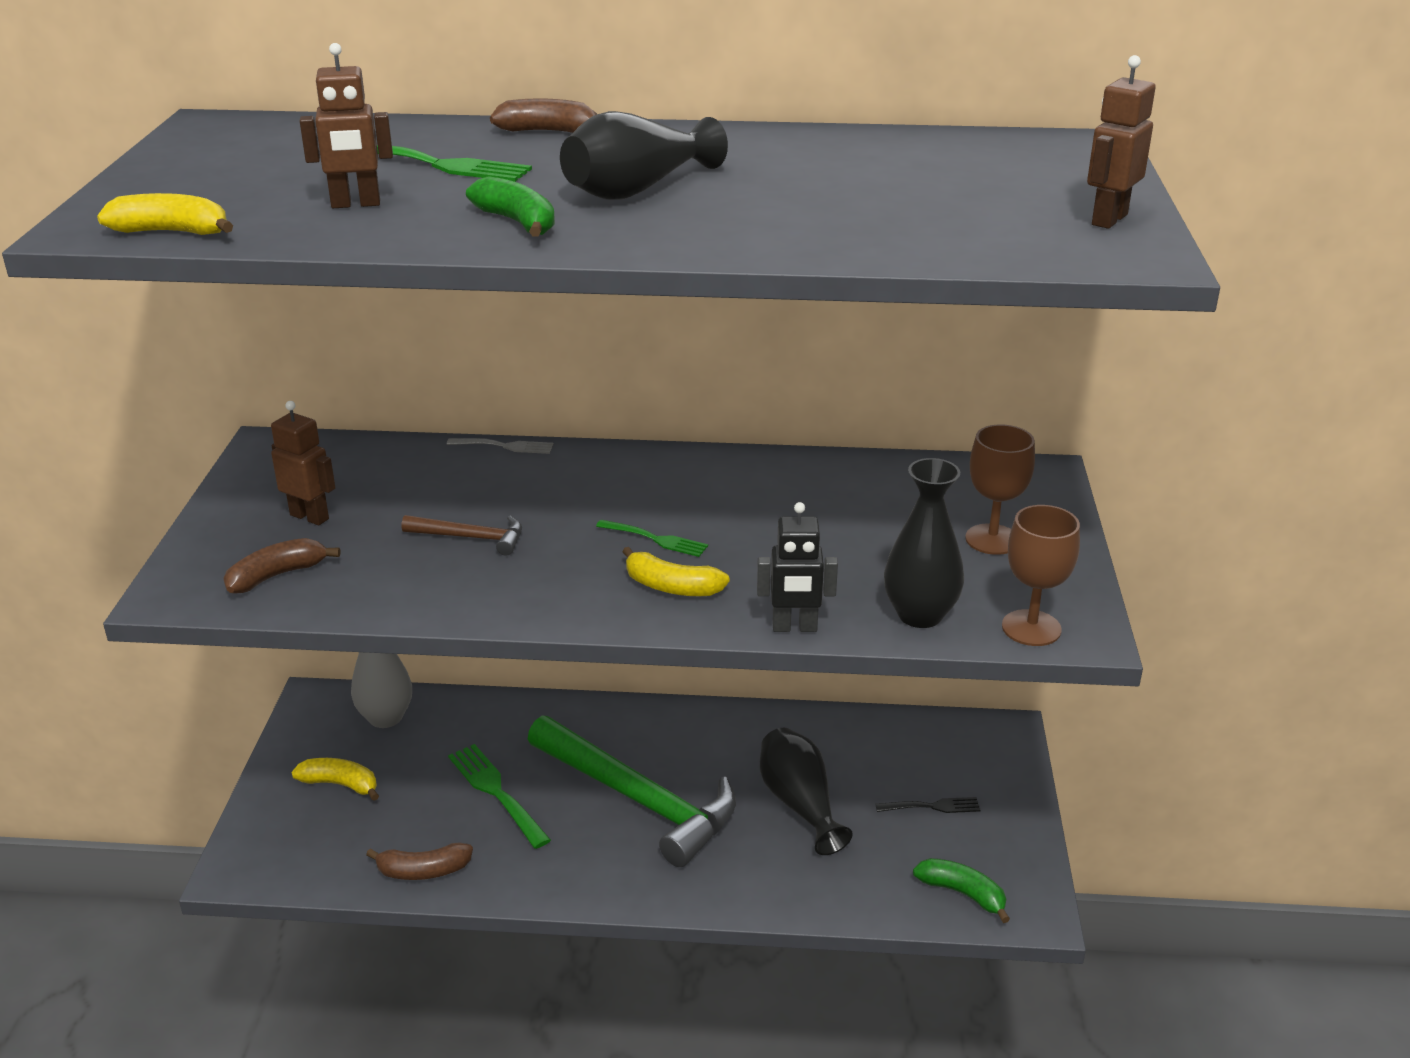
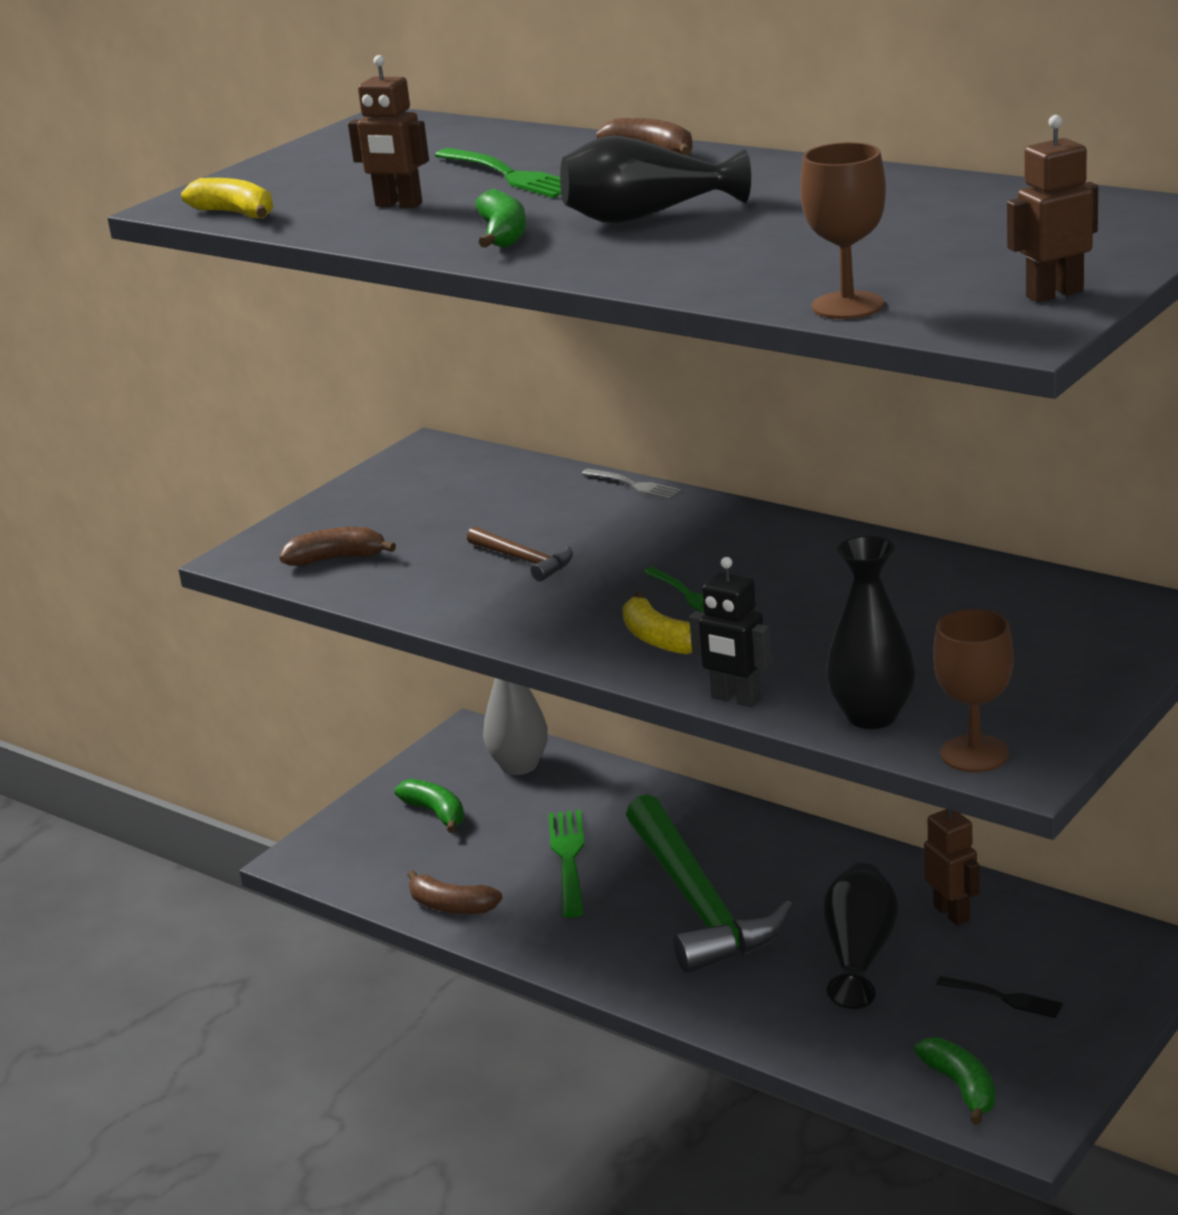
camera: 35 degrees right, 5 degrees down
brown robot [271,401,336,525] -> brown robot moved to [924,809,980,926]
yellow banana [292,758,379,801] -> green banana [395,779,464,833]
brown goblet [965,425,1035,555] -> brown goblet moved to [800,142,886,319]

